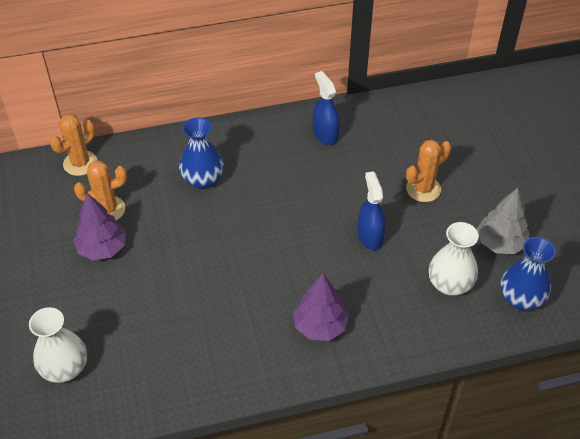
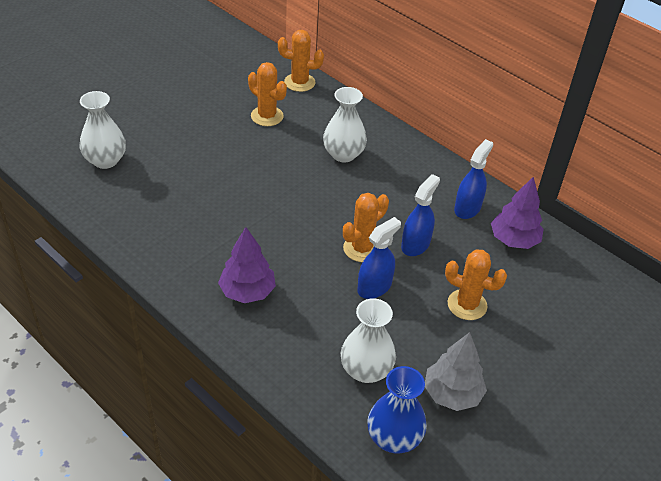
camera: 55 degrees right, 5 degrees down
purple tree [73,193,126,260] -> purple tree moved to [491,176,544,249]
blue vase [179,117,224,189] -> white vase [323,87,367,162]
none -> orange cactus [343,193,389,262]
none -> blue spray bottle [401,174,440,256]

